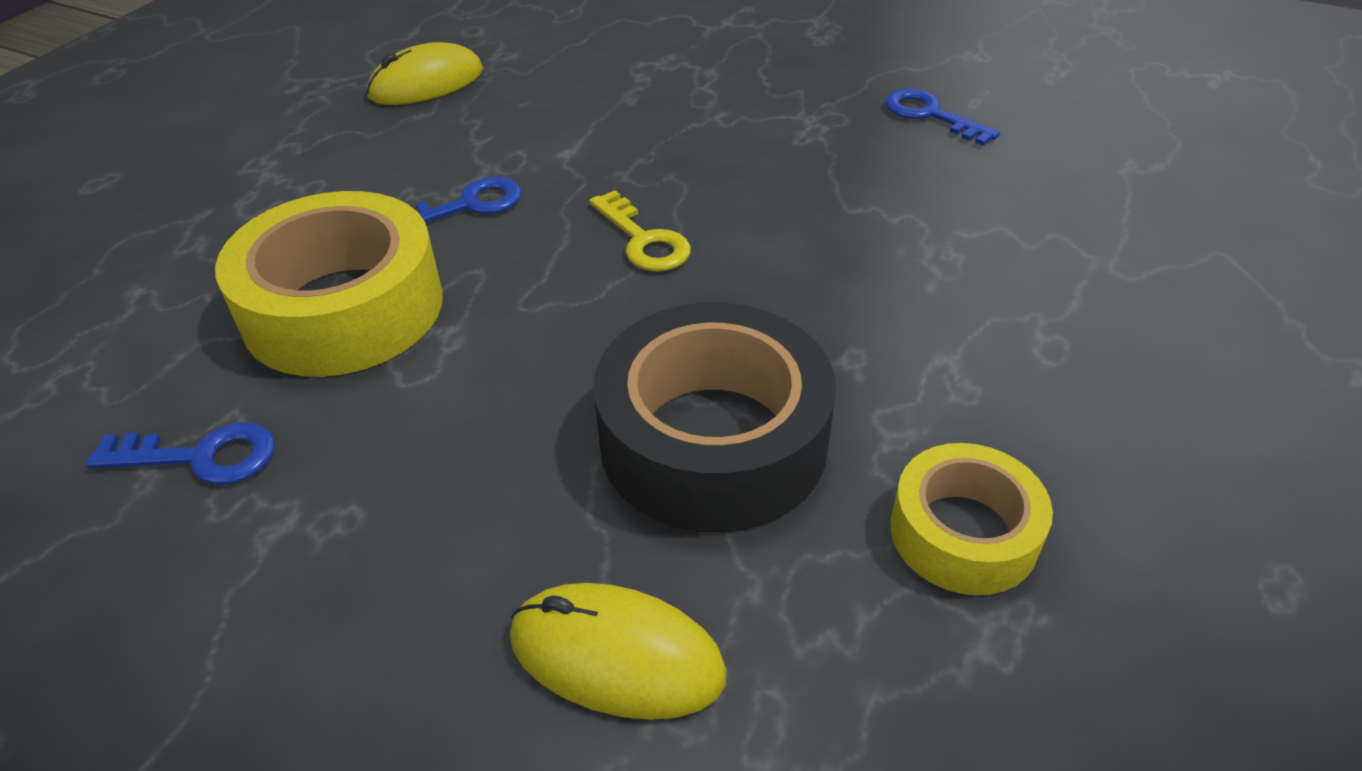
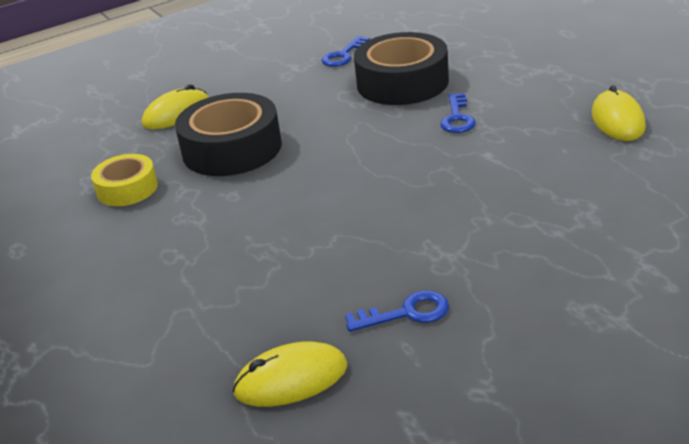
camera: 125 degrees right, 10 degrees down
yellow tape [215,191,443,377] -> black tape [354,32,449,105]
yellow key [589,190,691,272] -> none
none -> yellow mouse [232,341,348,407]

